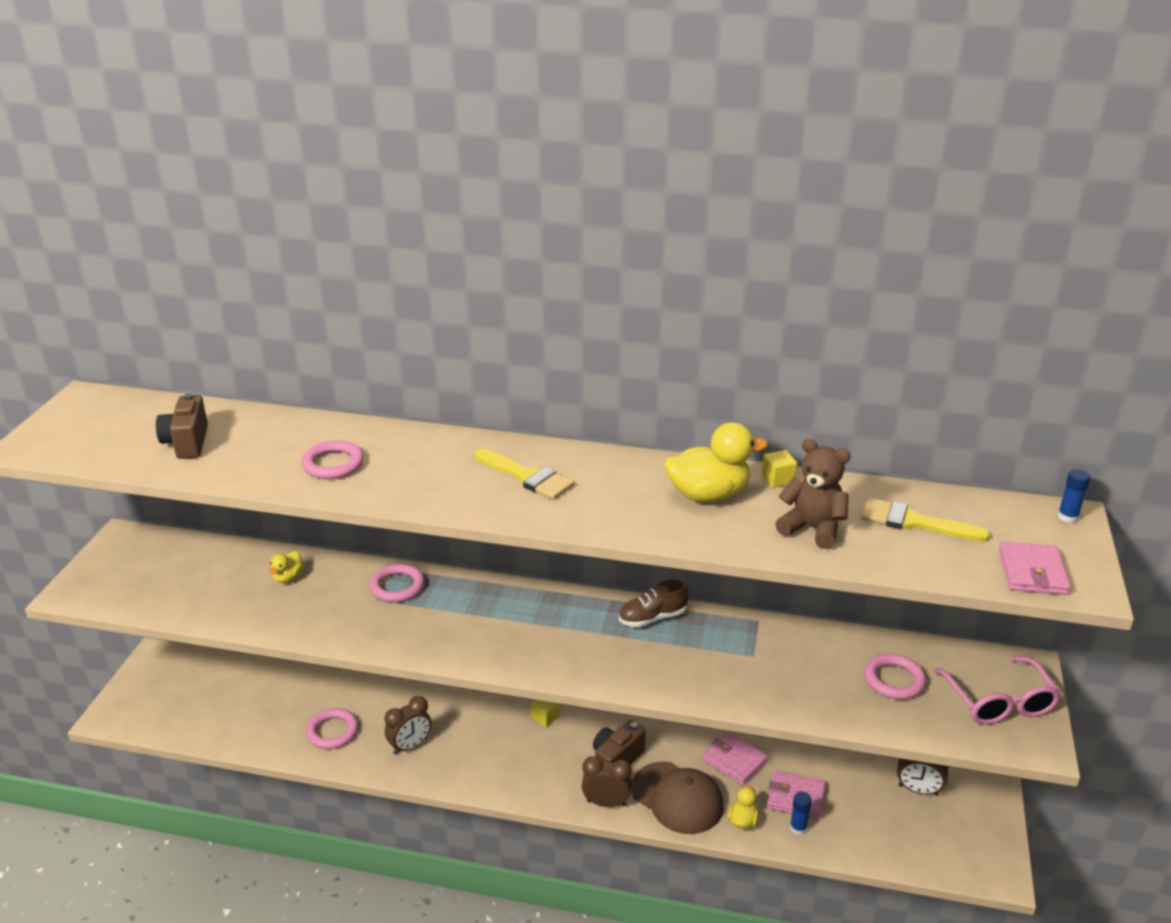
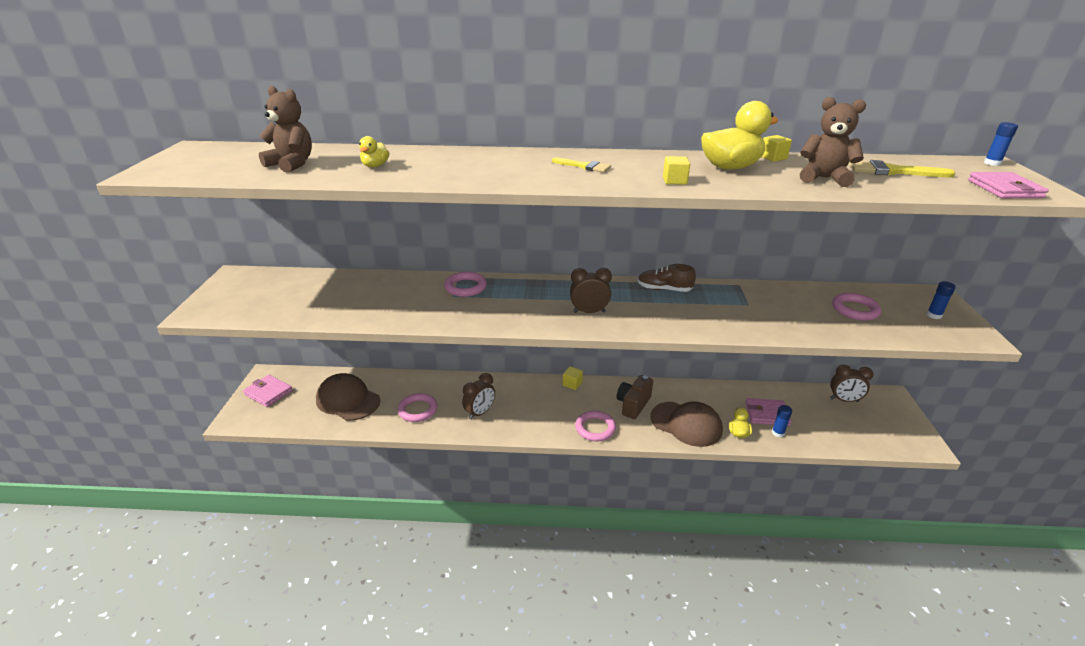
camera: 10 degrees left, 0 degrees up
brown camera [156,393,208,459] -> brown teddy bear [259,86,312,173]
yellow duck [269,551,304,583] -> yellow duck moved to [359,136,389,168]
pink ring [301,440,364,479] -> pink ring moved to [575,411,616,441]
yellow brush [474,448,574,499] -> yellow brush [552,157,611,172], size x0.66
brown clock [582,756,632,807] -> brown clock moved to [570,268,612,313]
brown shoe [619,579,689,627] -> brown shoe turned 45 degrees clockwise [638,264,696,292]
pink wallet [702,731,768,785] -> pink wallet moved to [243,375,293,407]
pink glasses [934,656,1061,724] -> blue glue stick [927,281,956,319]
none -> brown cap [316,373,380,421]
none -> yellow cube [663,156,690,185]

